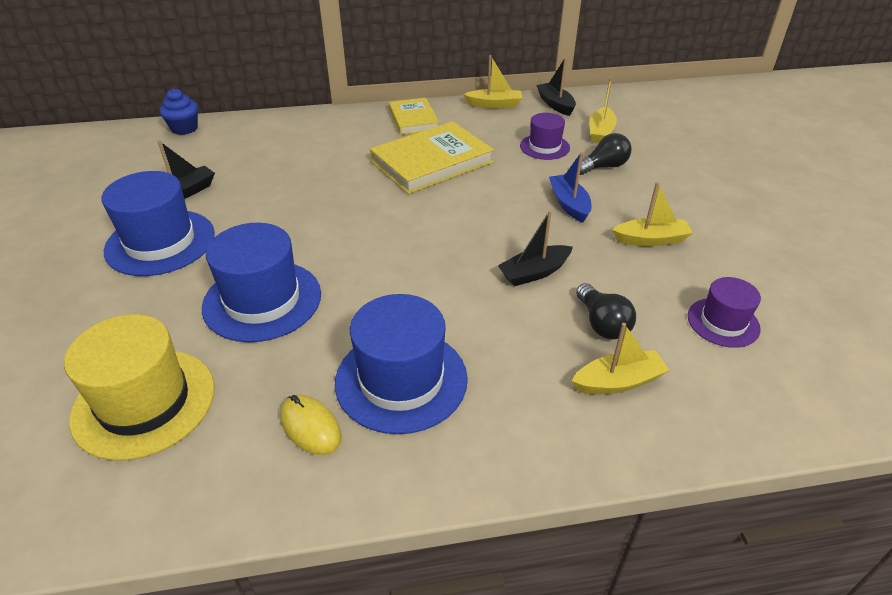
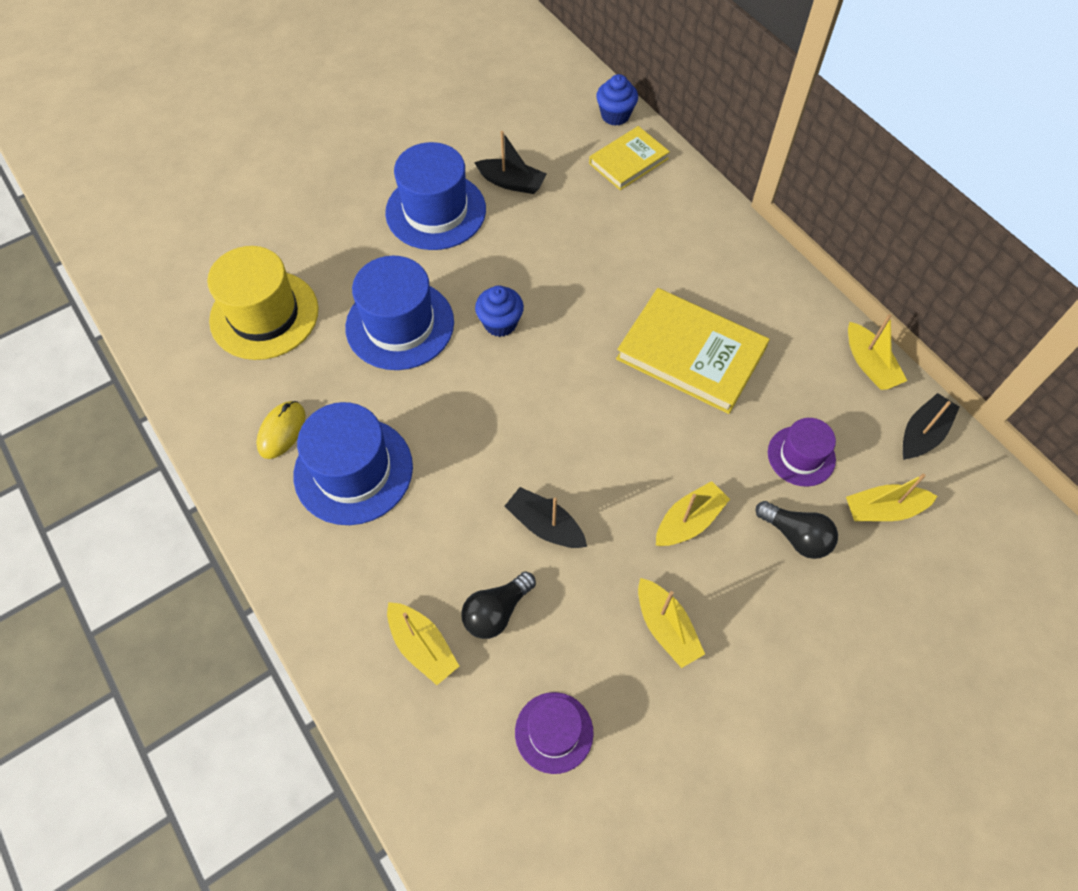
camera: 65 degrees right, 20 degrees up
yellow book [389,98,439,135] -> yellow book moved to [589,126,670,190]
blue boat [549,152,592,223] -> yellow boat [656,481,730,546]
none -> blue cupcake [475,285,524,337]

